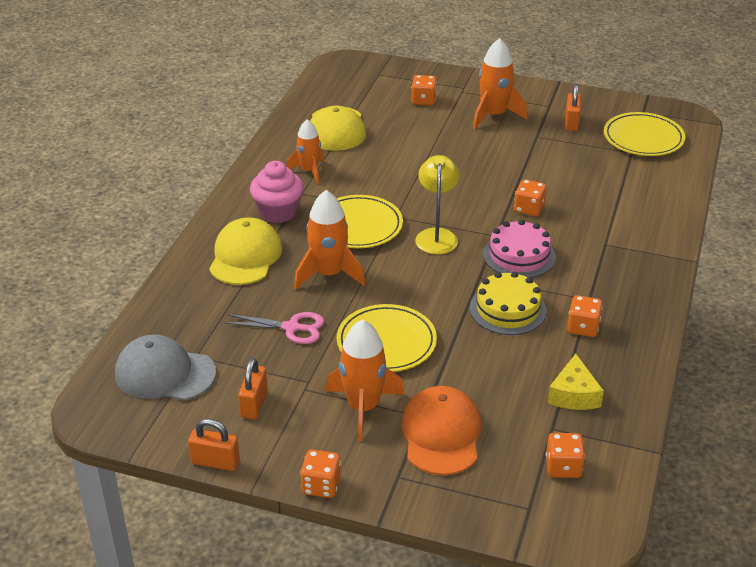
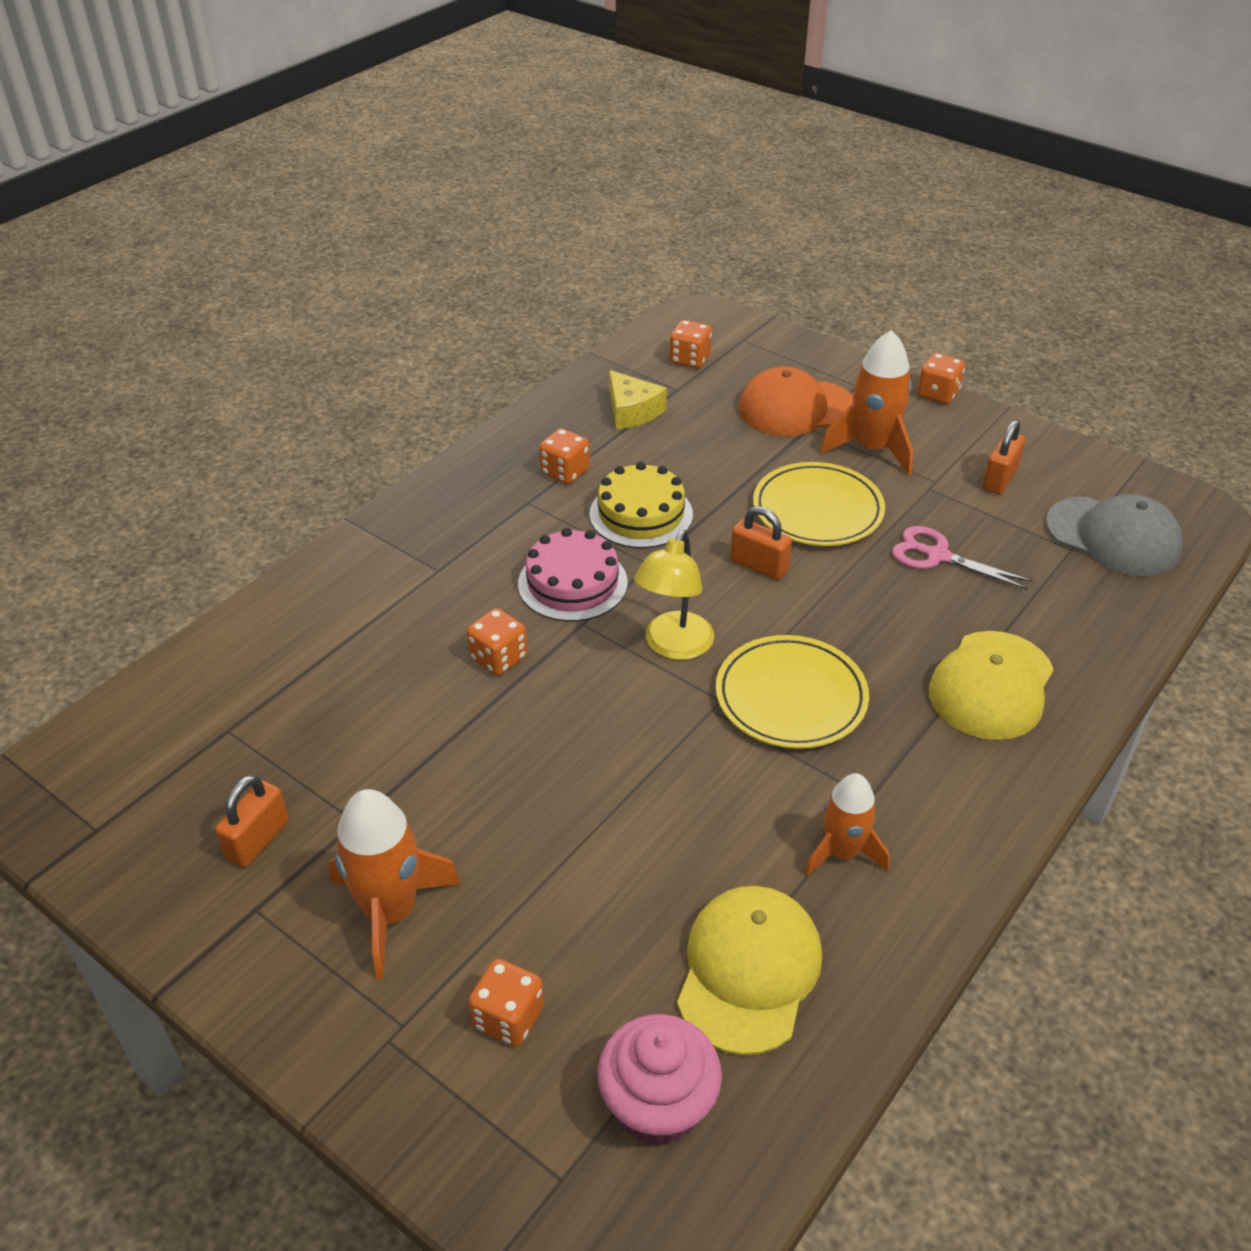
camera: 160 degrees left, 5 degrees up
orange padlock [188,419,240,471] -> orange padlock moved to [730,506,792,580]
pink cupcake [250,161,304,223] -> pink cupcake moved to [598,1014,722,1146]
orange rocket [294,190,365,289] -> none
orange cap [401,386,482,475] -> orange cap turned 60 degrees clockwise [739,366,853,436]
yellow cheese [548,354,604,410] -> yellow cheese turned 120 degrees clockwise [609,370,667,429]
yellow plate [604,112,685,156] -> none

